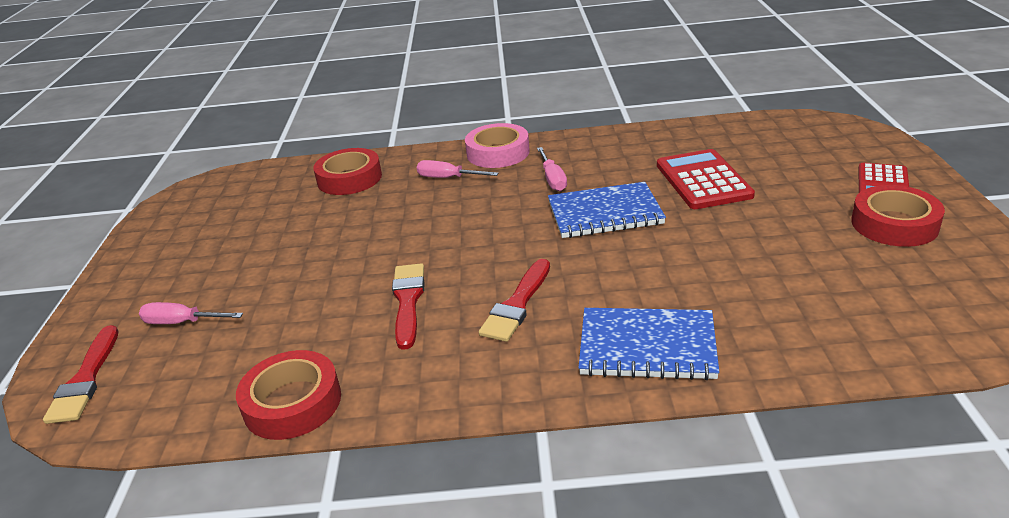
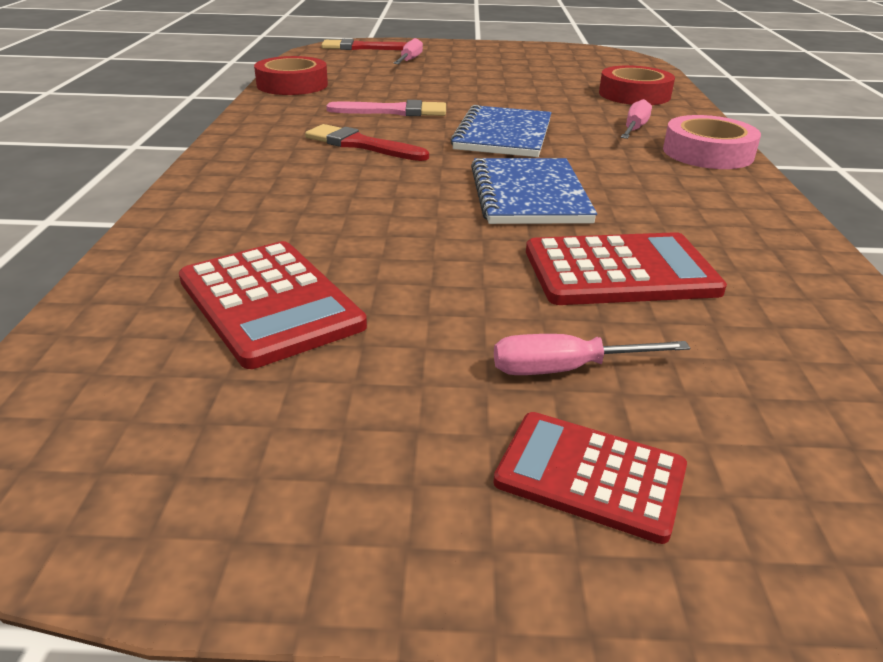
camera: 90 degrees right, 0 degrees up
red brush [392,263,425,350] -> pink brush [326,100,446,116]
pink screwdriver [537,147,567,191] -> pink screwdriver moved to [494,334,690,375]
blue notebook [578,308,719,380] -> blue notebook moved to [451,105,552,157]
red tape [851,185,945,247] -> none
none -> red calculator [179,241,367,369]

